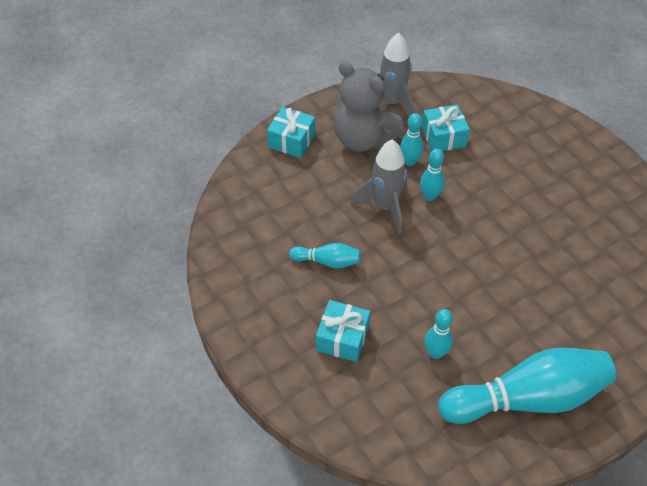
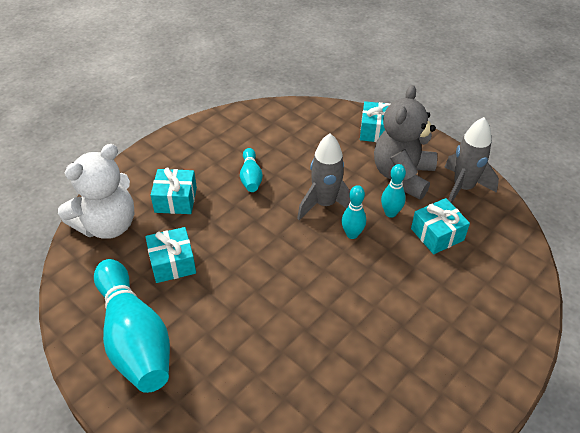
camera: 75 degrees right, 5 degrees down
turquoise bowling pin [425,309,453,359] -> turquoise gift [145,227,196,283]
none -> white teddy bear [58,144,135,239]

